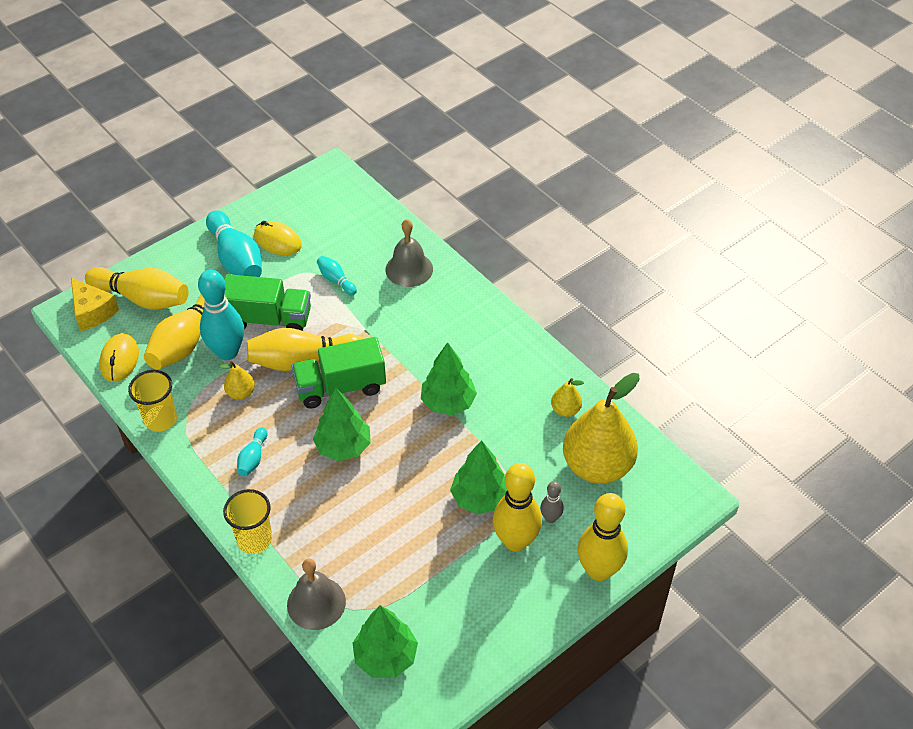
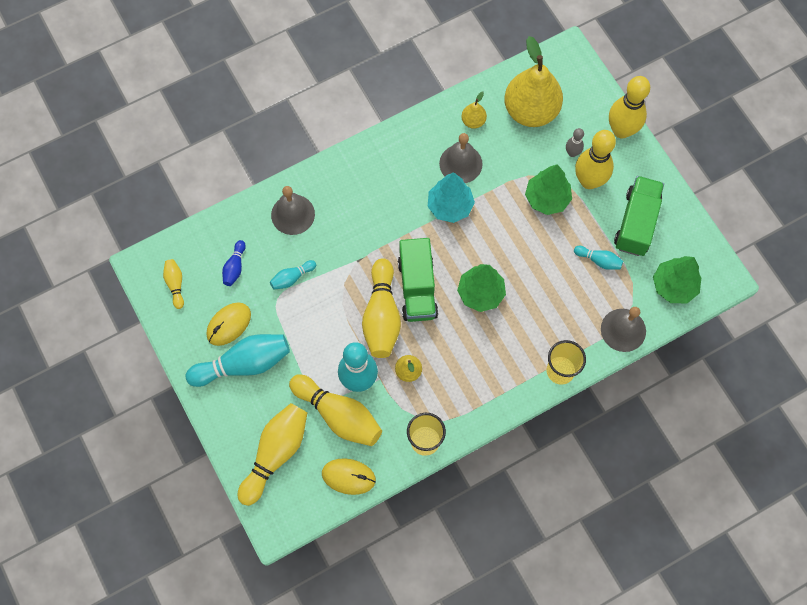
camera: 80 degrees left, 20 degrees up
yellow cheese [71,278,119,331] -> none
green truck [224,274,311,331] -> green truck moved to [614,176,664,256]
turquoise bowling pin [237,427,267,477] -> turquoise bowling pin moved to [574,246,623,270]
green tree [421,342,477,415] -> turquoise tree [428,172,475,223]
none -> yellow bowling pin [163,259,184,309]
none -> blue bowling pin [222,240,246,286]
none -> grey bell [439,133,483,183]

